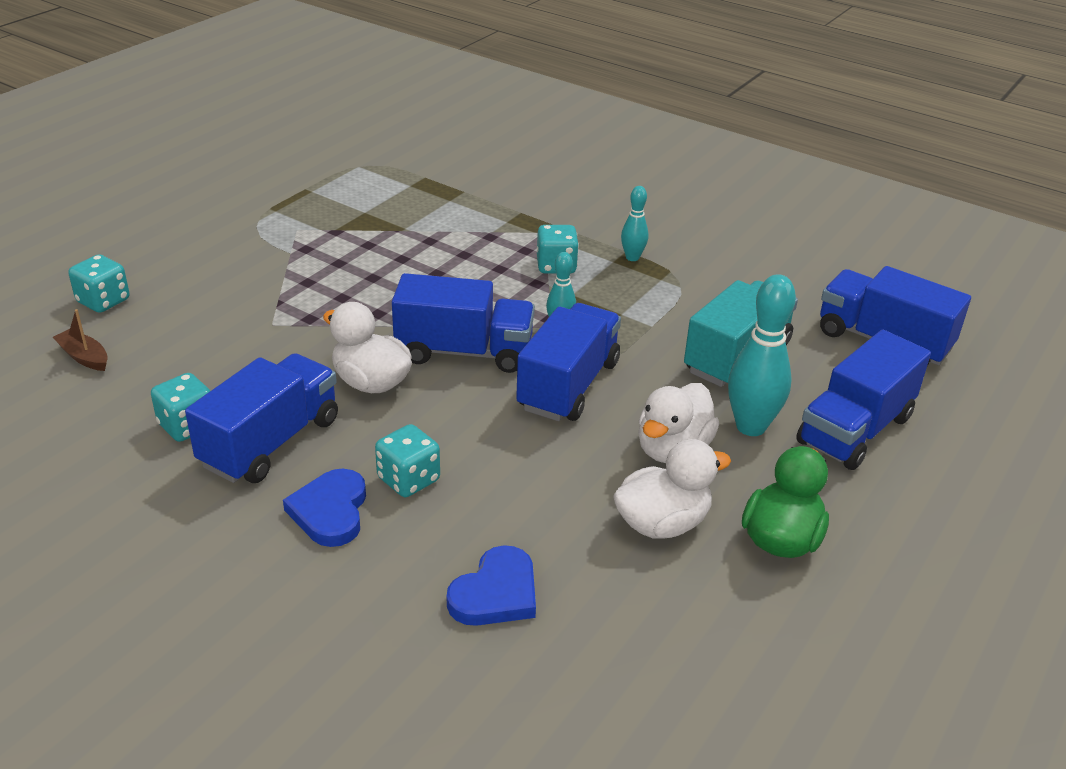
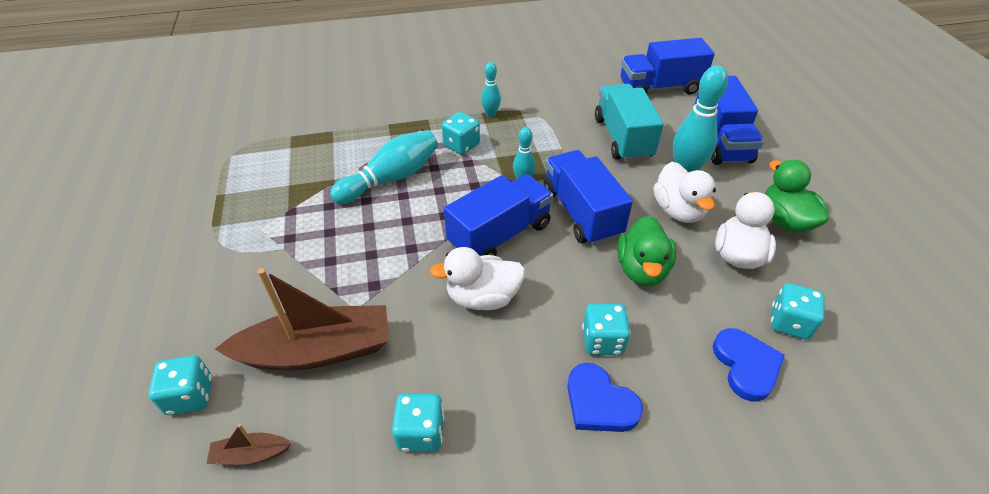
camera: 45 degrees left, 10 degrees up
blue truck [185,353,338,483] -> none
none -> brown boat [215,268,389,370]
none -> turquoise bowling pin [330,130,438,204]
none -> green duck [618,216,676,286]
none -> turquoise dice [771,283,825,339]

